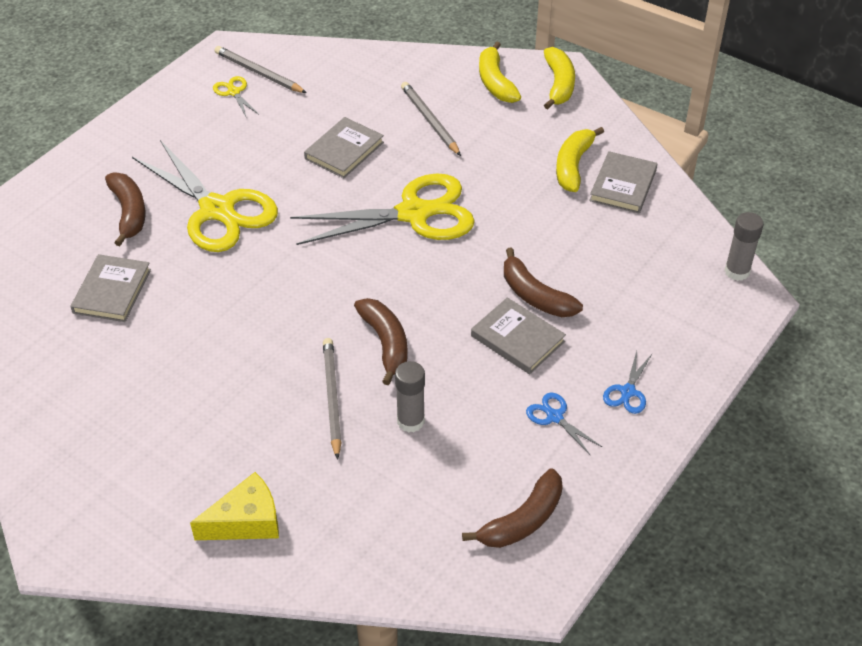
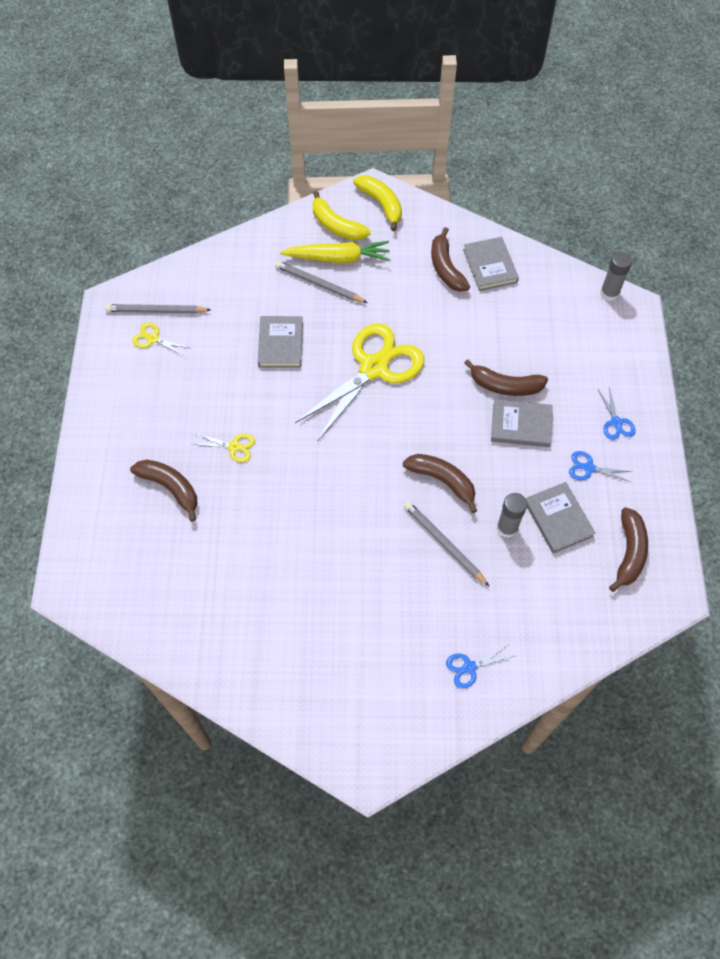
camera: 35 degrees left, 15 degrees up
grey book [70,254,151,322] -> grey book moved to [525,482,596,553]
yellow scissors [132,140,278,252] -> yellow scissors [192,433,255,462], size x0.41
yellow cheese [190,472,279,540] -> blue scissors [446,644,514,689]
yellow banana [556,127,604,192] -> brown banana [431,227,470,292]
none -> yellow carrot [280,241,390,263]

